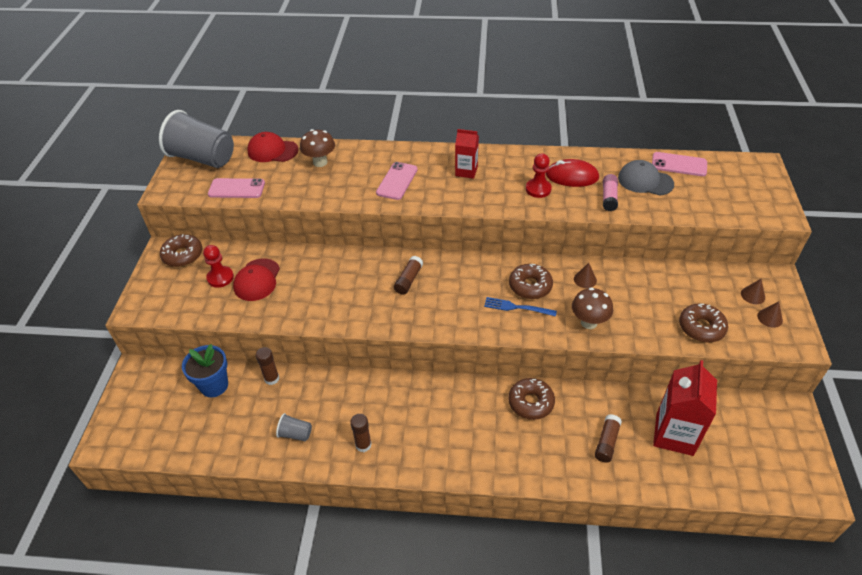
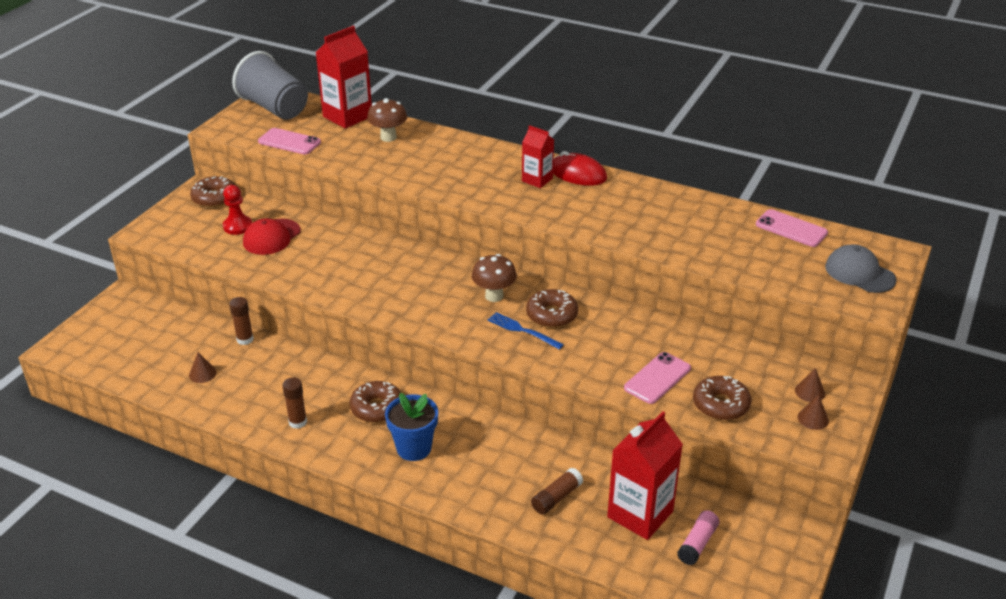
camera: 20 degrees right, 10 degrees down
blue flower pot [182,344,228,397] -> blue flower pot moved to [385,393,438,461]
red cap [247,132,298,162] -> red carton [316,26,372,129]
grey cup [276,413,312,441] -> none
pink phone [376,162,418,200] -> pink phone moved to [624,352,691,404]
brown glue stick [394,256,423,295] -> none
brown donut [508,378,555,420] -> brown donut moved to [350,381,401,423]
red pawn [526,153,552,198] -> none
red mouse [546,159,599,187] -> red mouse moved to [553,151,607,186]
brown mushroom [572,287,613,329] -> brown mushroom moved to [472,254,517,302]
brown cone [574,263,597,288] -> brown cone moved to [189,352,217,383]
pink glue stick [603,174,618,211] -> pink glue stick moved to [677,510,719,565]
grey cap [618,160,674,196] -> grey cap moved to [825,244,896,293]

